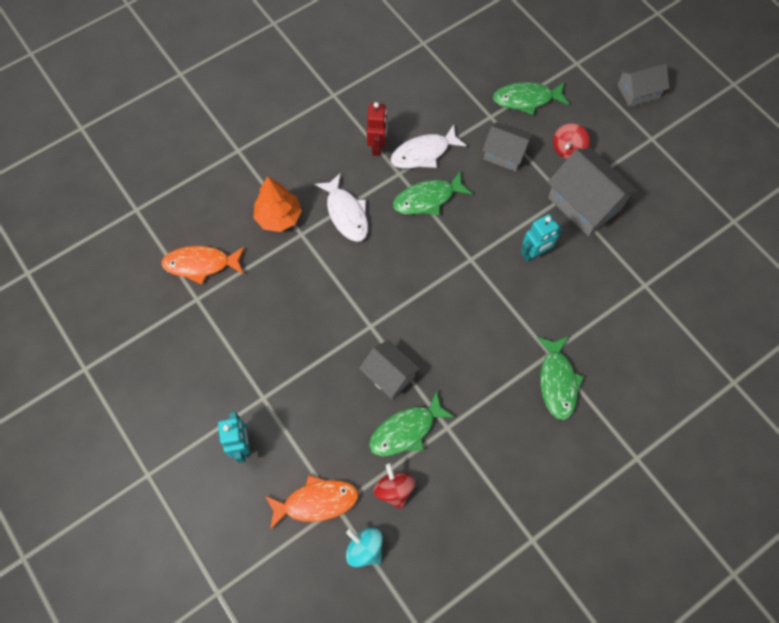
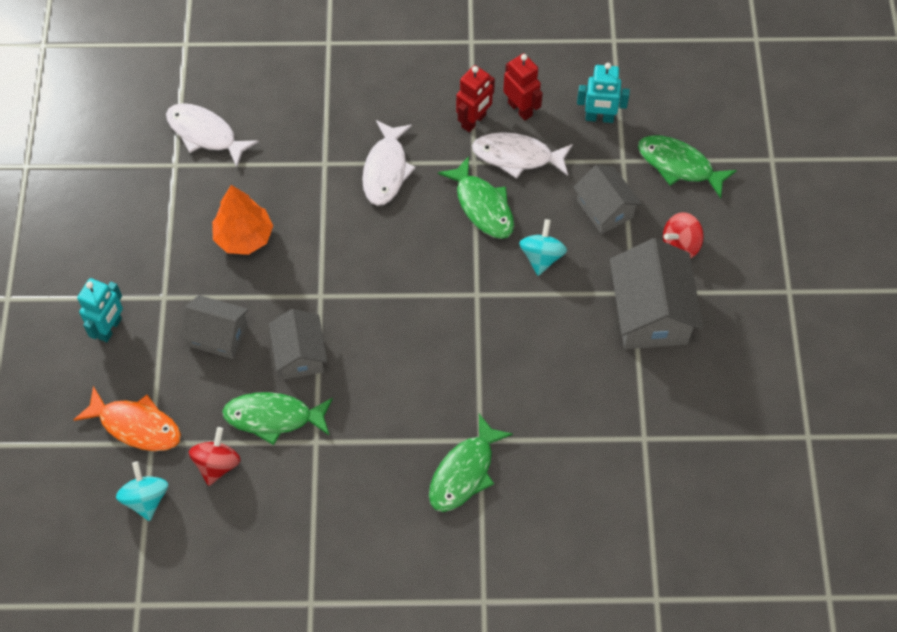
camera: 35 degrees right, 5 degrees down
orange fish [161,246,245,285] -> white fish [166,103,259,167]
orange tree [253,176,302,232] -> orange tree moved to [212,185,273,255]
green fish [393,171,472,215] -> green fish turned 135 degrees counterclockwise [438,156,514,239]
turquoise robot [521,214,562,262] -> turquoise robot moved to [577,63,630,123]
grey house [618,61,669,107] -> grey house moved to [180,295,248,359]
none -> red robot [503,53,543,121]
none -> turquoise spinning top [519,219,567,276]

